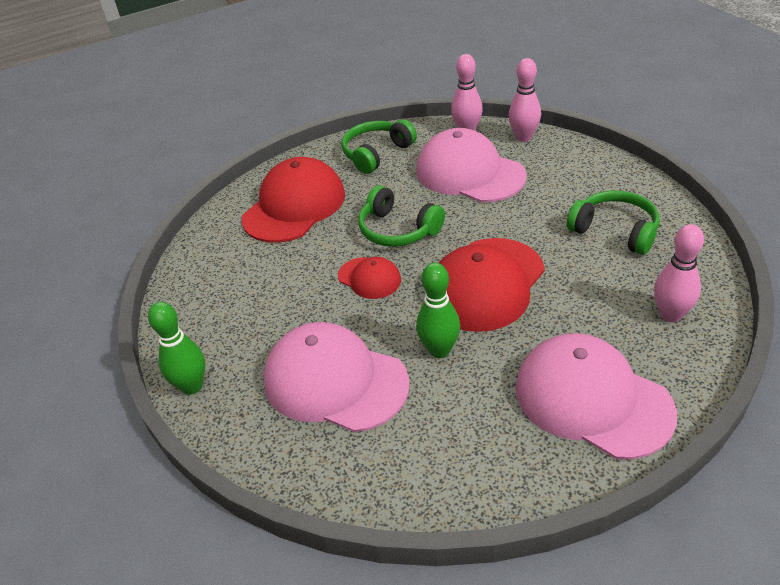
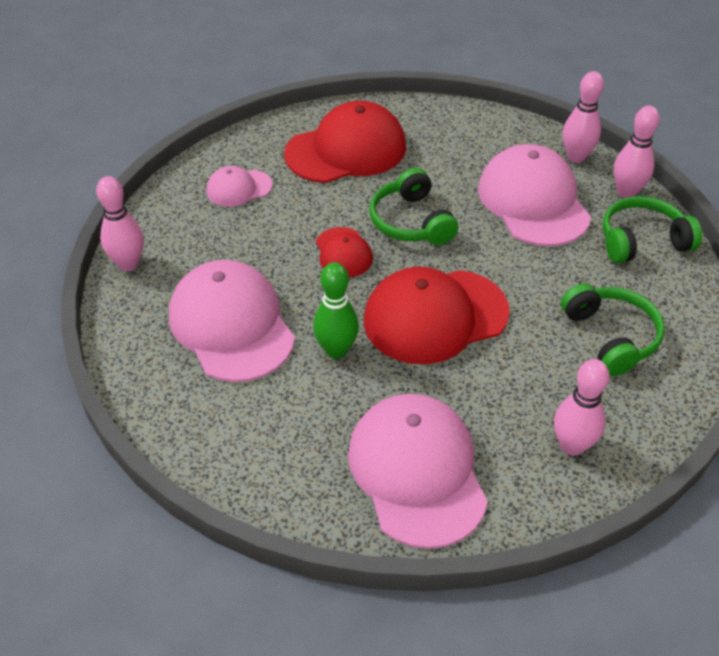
camera: 30 degrees right, 5 degrees up
green bowling pin [148,302,205,395] -> pink bowling pin [96,176,144,271]
green headphones [342,119,417,174] -> green headphones moved to [603,196,702,263]
none -> pink cap [206,166,273,207]

